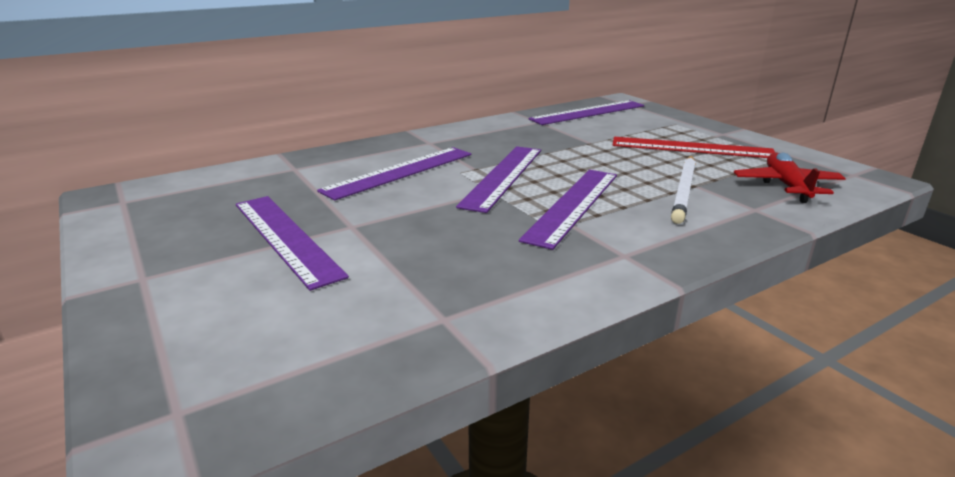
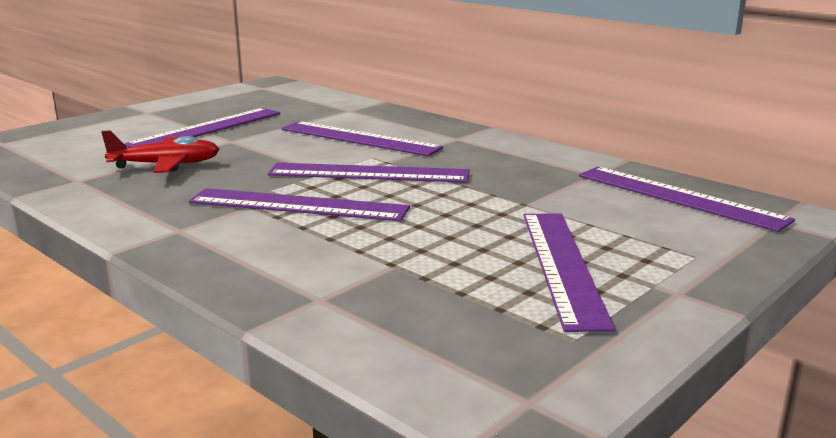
camera: 75 degrees right, 5 degrees down
red ruler [613,137,775,158] -> purple ruler [524,214,615,332]
white pencil [671,156,696,224] -> none
red plane [734,153,846,203] -> red plane moved to [101,130,220,173]

